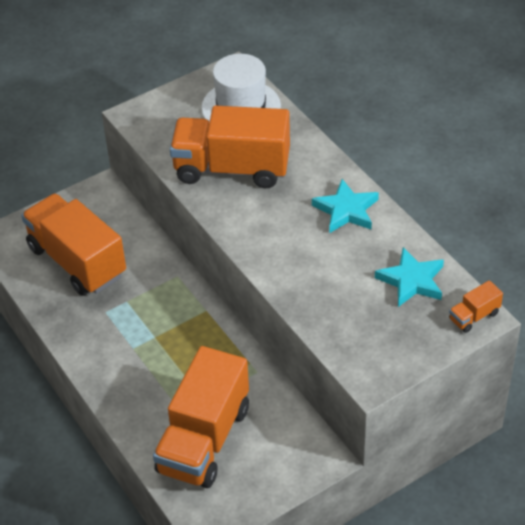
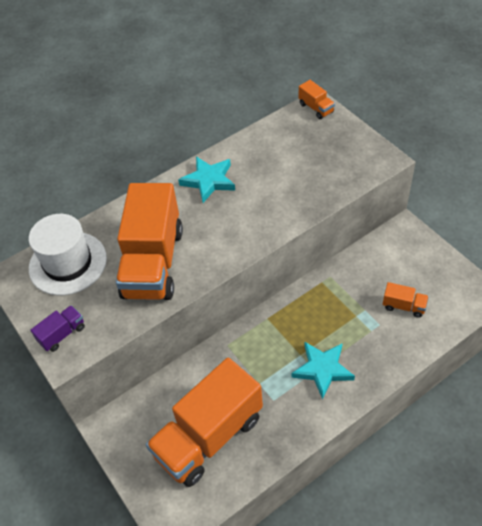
camera: 90 degrees left, 5 degrees up
orange truck [153,346,249,488] -> orange truck [383,282,429,318], size x0.41
turquoise star [375,247,444,307] -> turquoise star moved to [292,342,355,400]
none -> purple truck [30,305,85,352]

